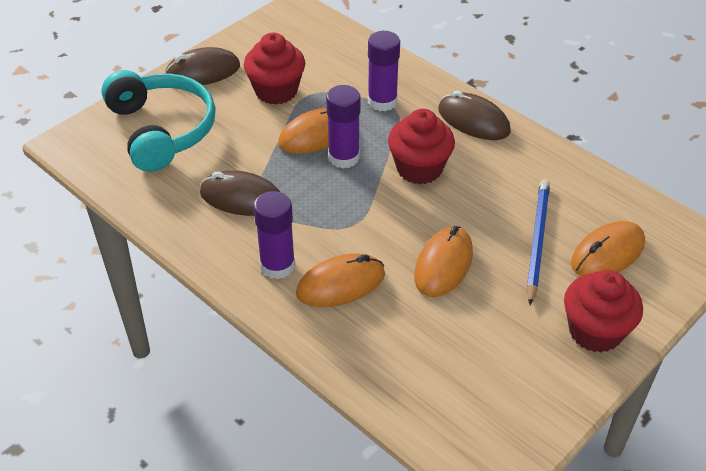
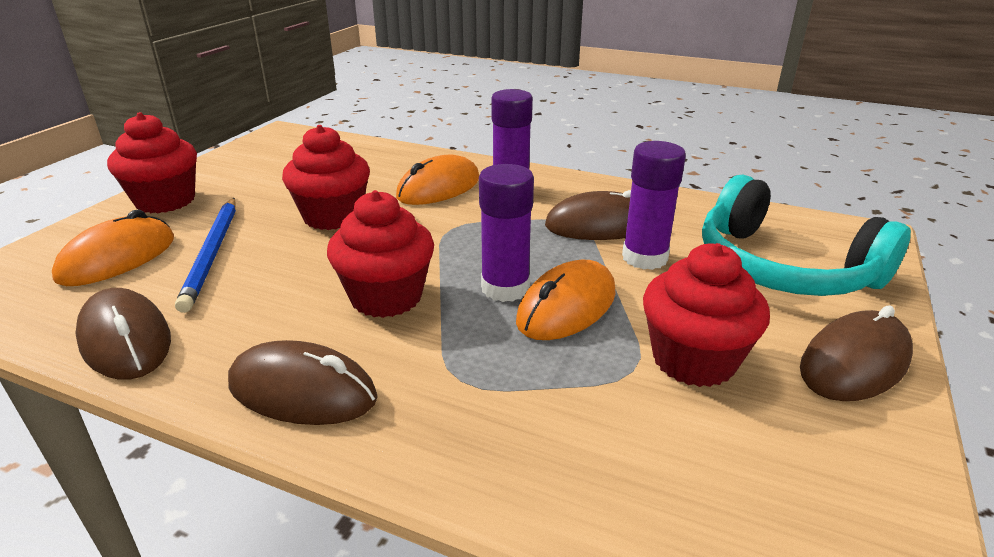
camera: 160 degrees right, 15 degrees down
purple glue stick [368,31,400,112] -> purple glue stick moved to [622,141,686,270]
orange mouse [414,226,473,297] -> red cupcake [282,125,370,230]
none -> brown mouse [75,288,171,380]

